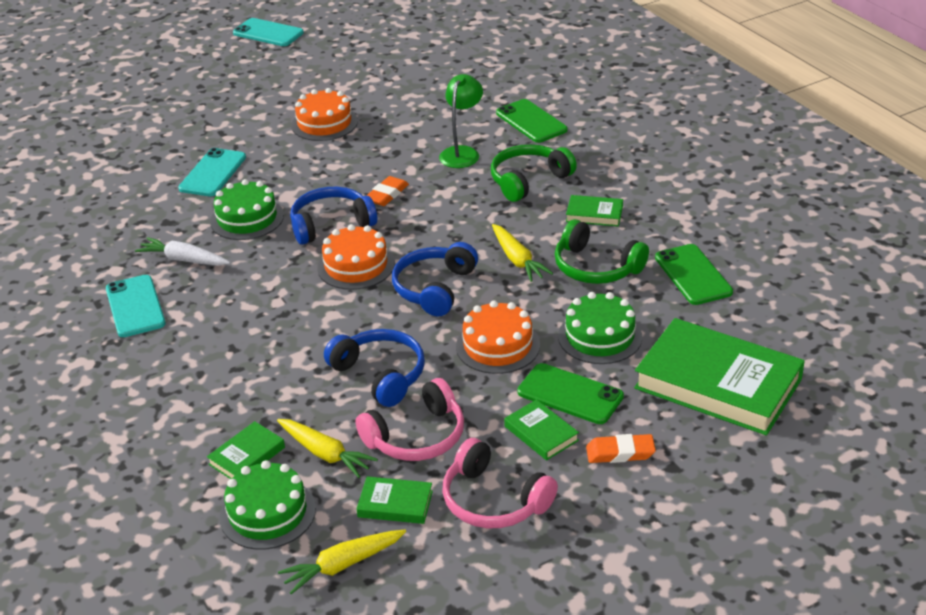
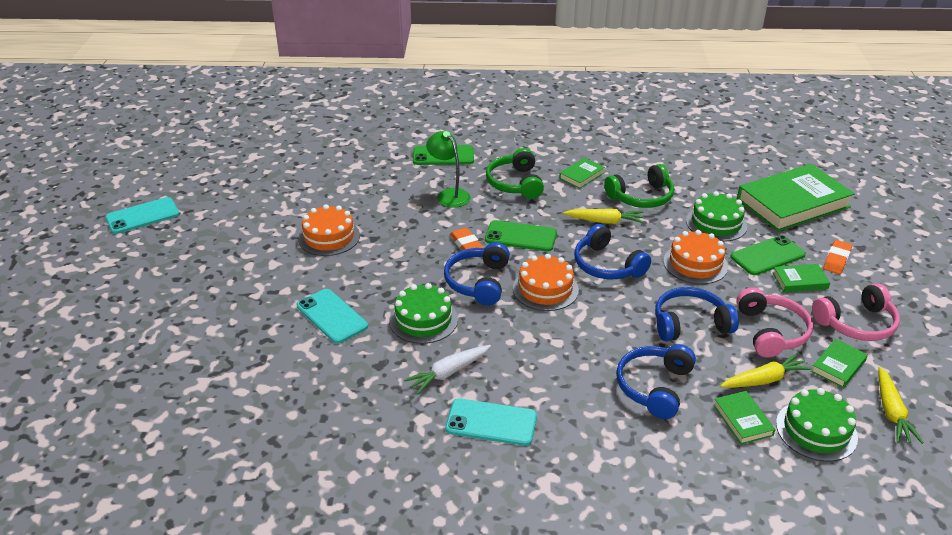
camera: 60 degrees left, 0 degrees up
green phone [655,244,733,305] -> green phone moved to [485,220,557,251]
none -> blue headphones [616,344,696,419]

